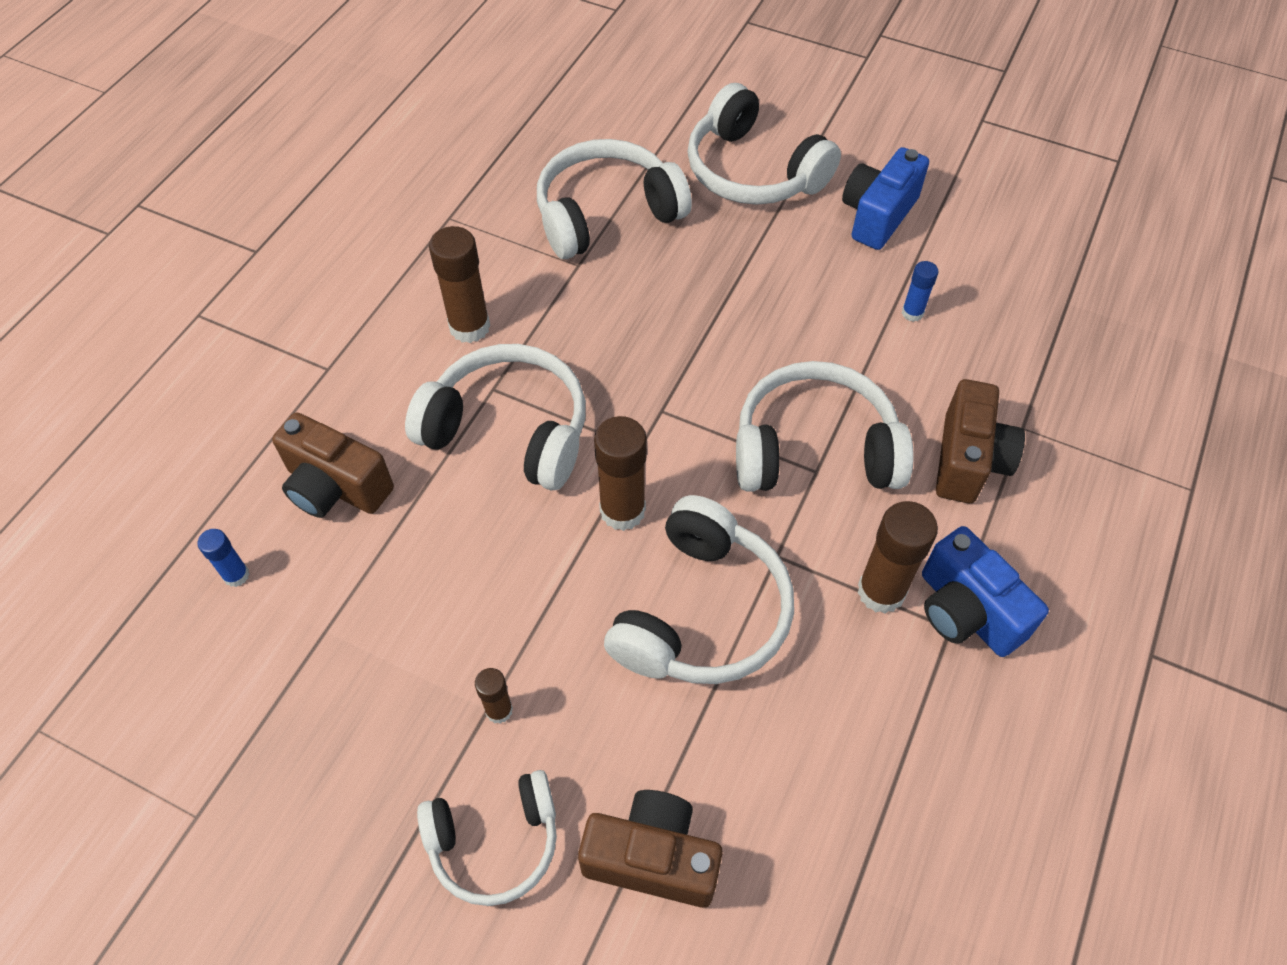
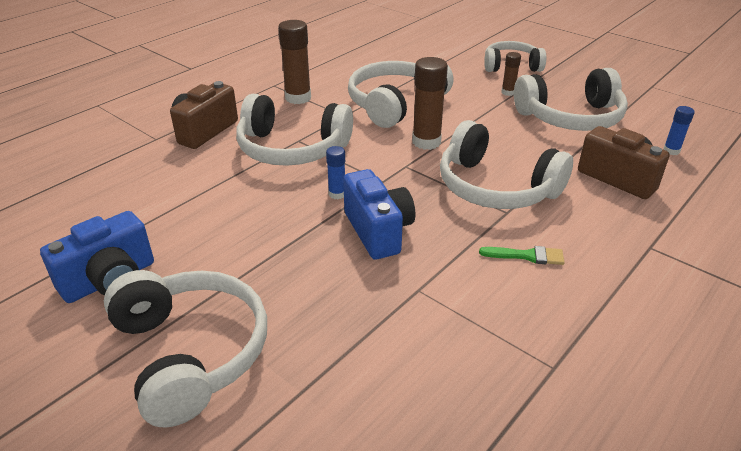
camera: 165 degrees left, 20 degrees down
brown glue stick [429,226,490,343] -> green brush [479,246,565,265]
white headphones [537,139,692,259] -> white headphones moved to [514,68,628,131]
brown camera [578,790,723,908] -> none
blue glue stick [902,261,938,322] -> blue glue stick moved to [326,146,345,199]
blue camera [922,526,1049,657] -> blue camera moved to [343,169,415,260]

